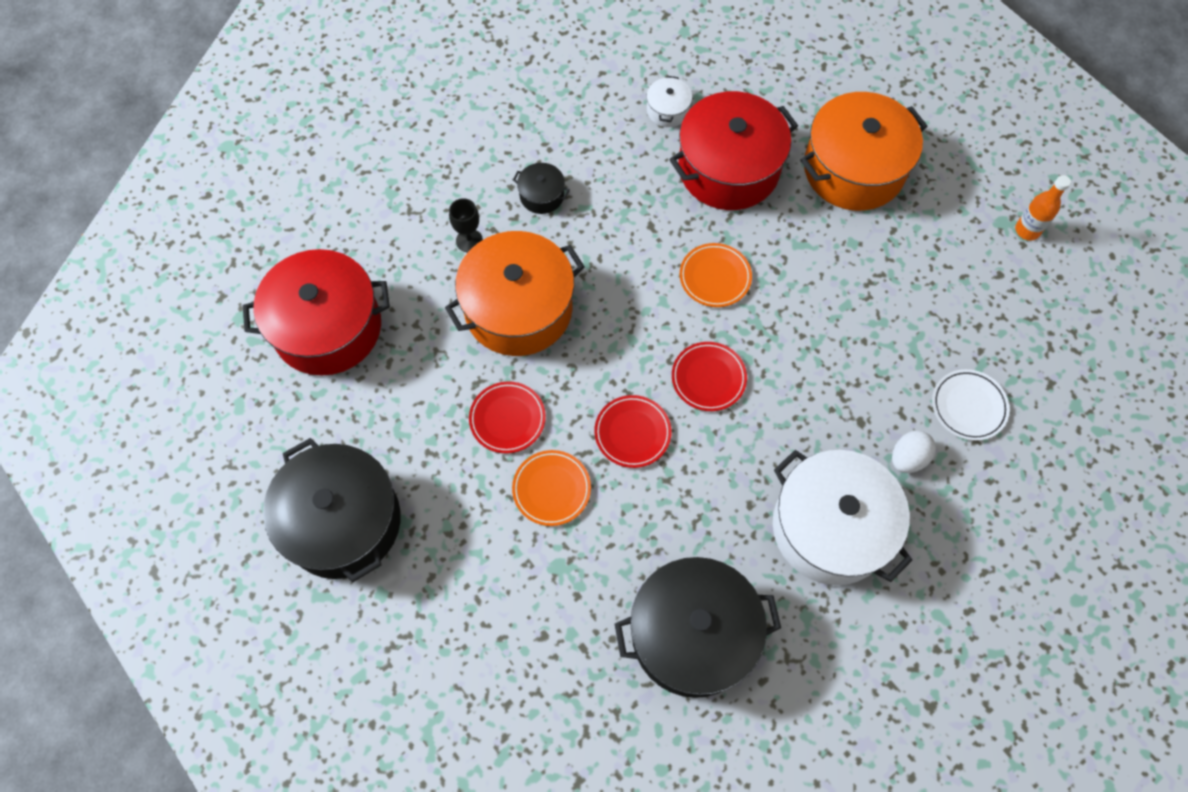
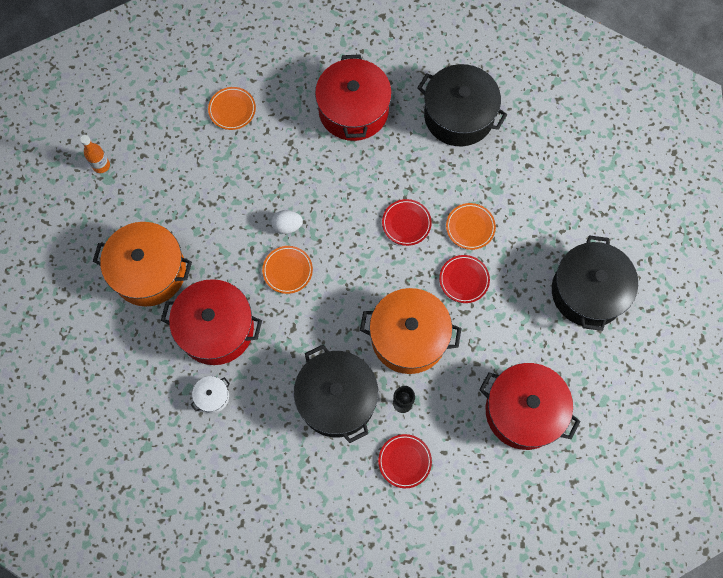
camera: 140 degrees left, 5 degrees up
black pot [513,163,570,214] -> black pot [294,345,378,443], size x2.31
red plate [672,342,747,411] -> red plate moved to [378,434,432,488]
white pot [773,450,912,585] -> red pot [315,55,392,141]
white egg [892,431,936,473] -> white egg moved to [271,210,303,234]
white plate [932,369,1010,441] -> orange plate [208,87,256,130]

